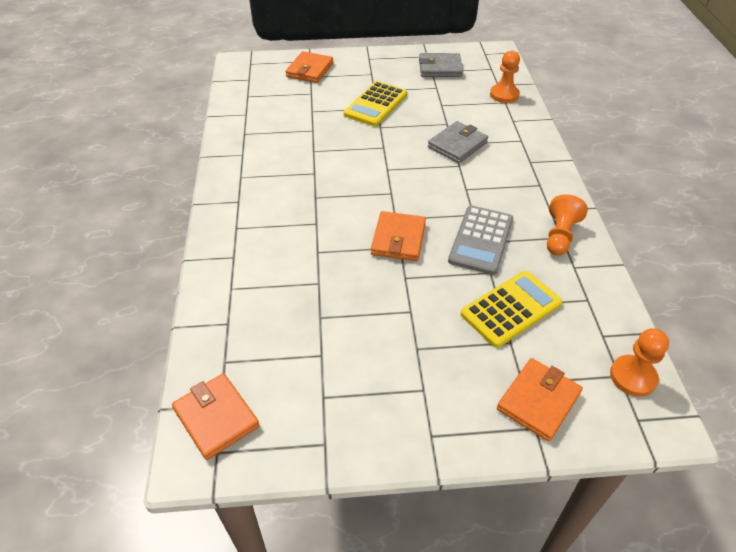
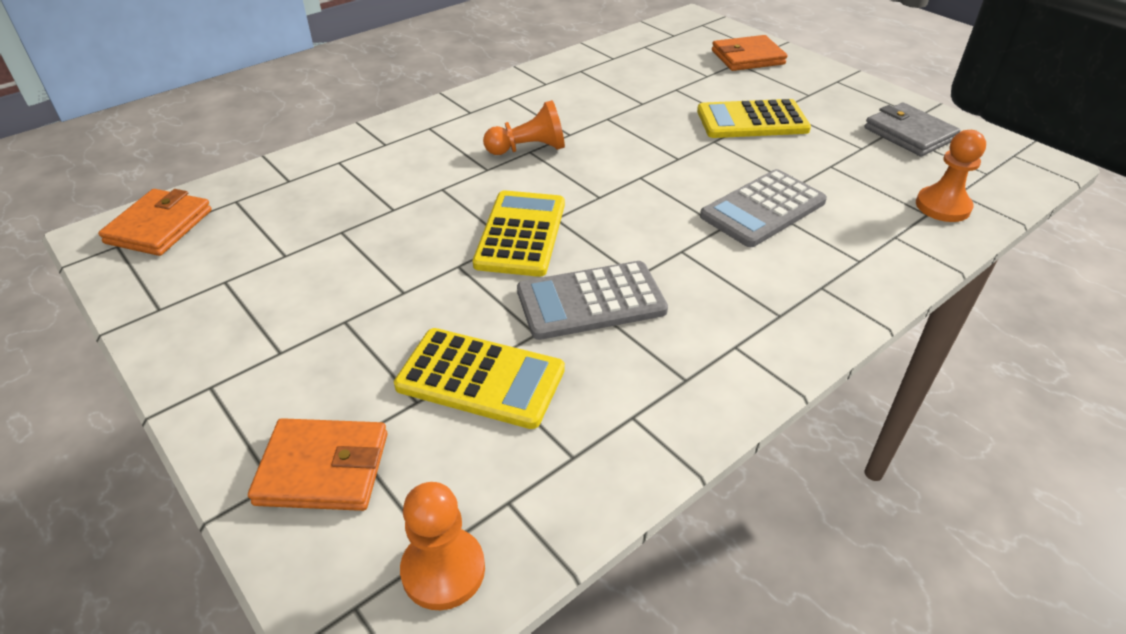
camera: 55 degrees right, 5 degrees down
orange wallet [371,211,426,261] -> yellow calculator [473,190,565,277]
grey wallet [428,121,488,163] -> grey calculator [700,169,827,247]
orange pawn [547,194,588,256] -> orange pawn moved to [483,100,565,155]

